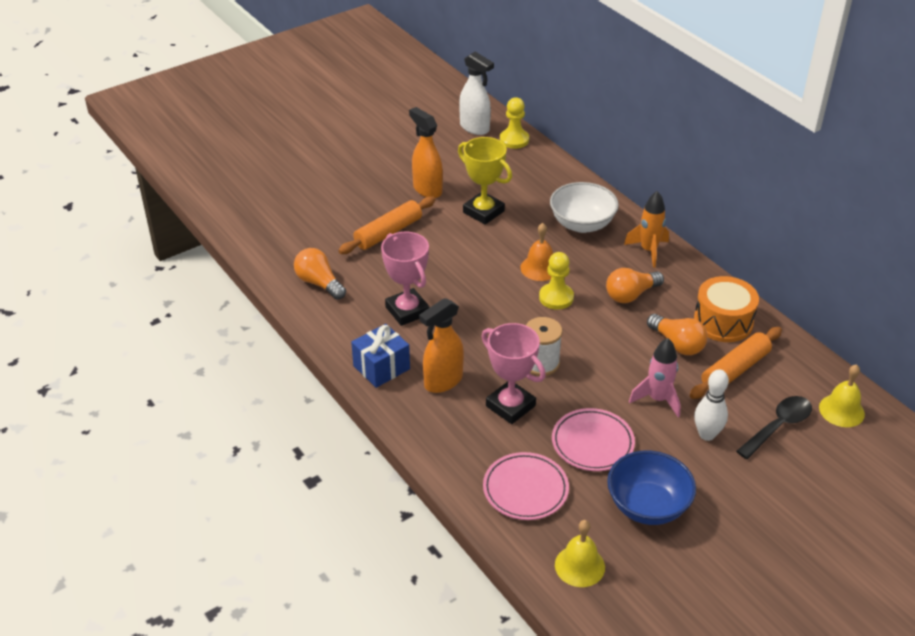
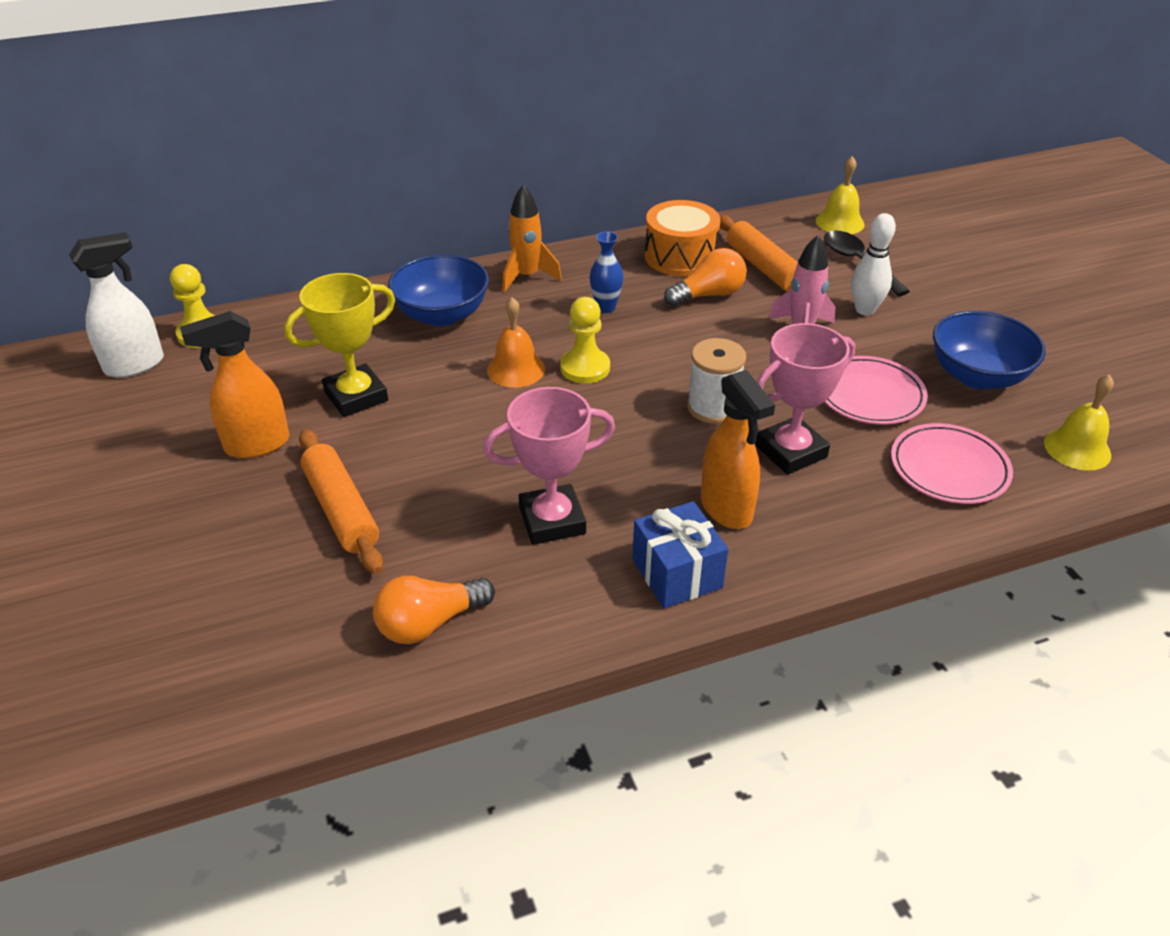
camera: 75 degrees left, 0 degrees up
white bowl [550,182,619,233] -> blue bowl [388,254,489,326]
orange light bulb [606,268,664,303] -> blue vase [590,232,623,313]

